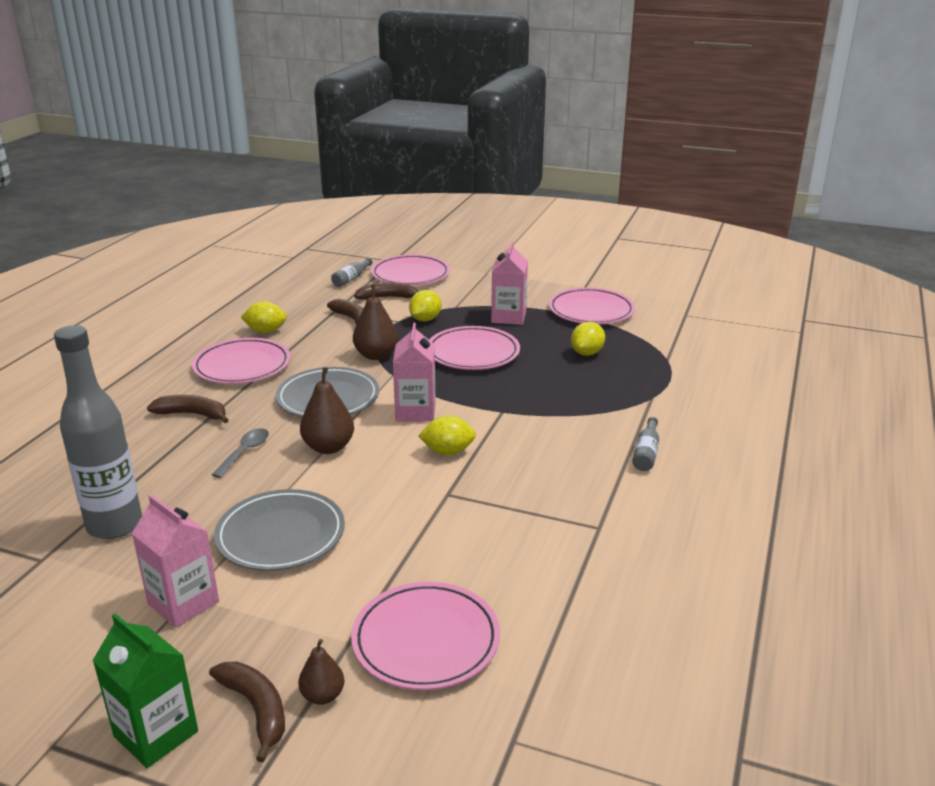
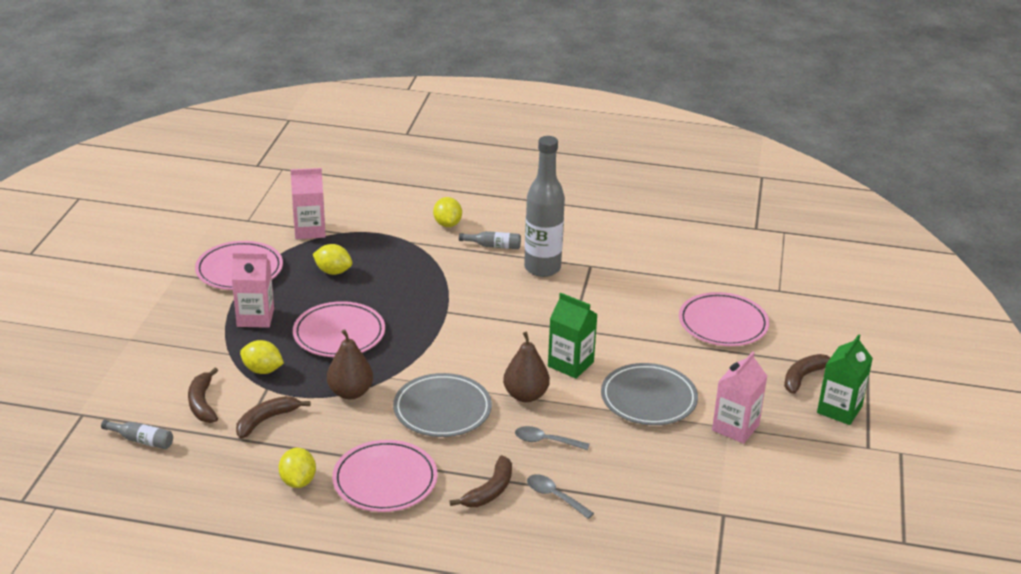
camera: 100 degrees left, 5 degrees up
grey bottle [54,325,142,539] -> grey bottle moved to [524,136,565,277]
brown banana [147,395,229,423] -> brown banana turned 150 degrees counterclockwise [450,455,512,507]
brown pear [298,639,344,705] -> none
pink plate [371,254,450,286] -> none
pink carton [393,323,436,422] -> pink carton moved to [290,168,326,239]
yellow lemon [418,415,476,455] -> yellow lemon moved to [433,197,462,227]
none -> grey spoon [527,474,594,519]
none -> green carton [548,293,598,379]

